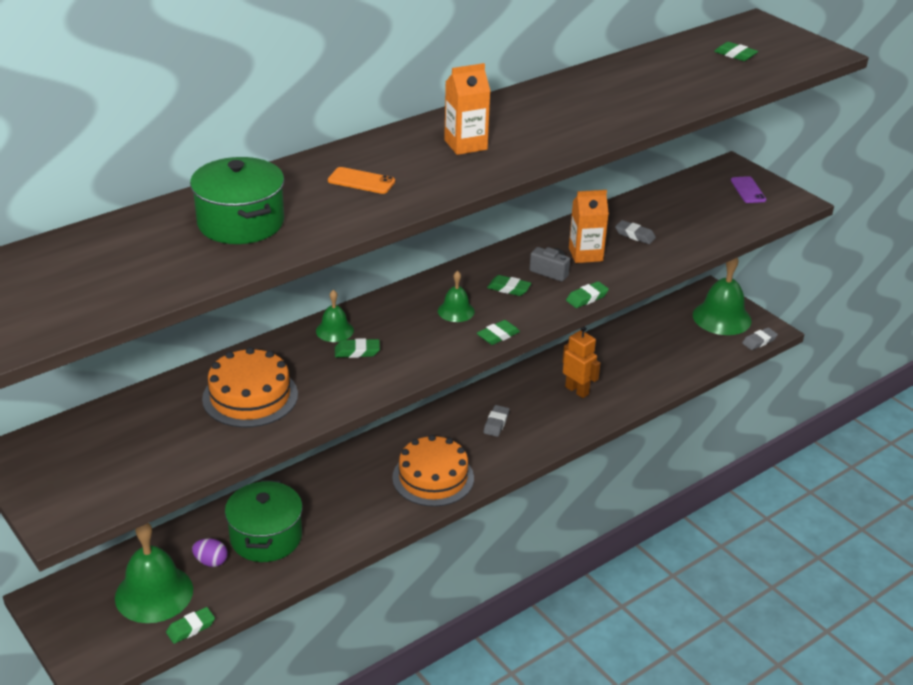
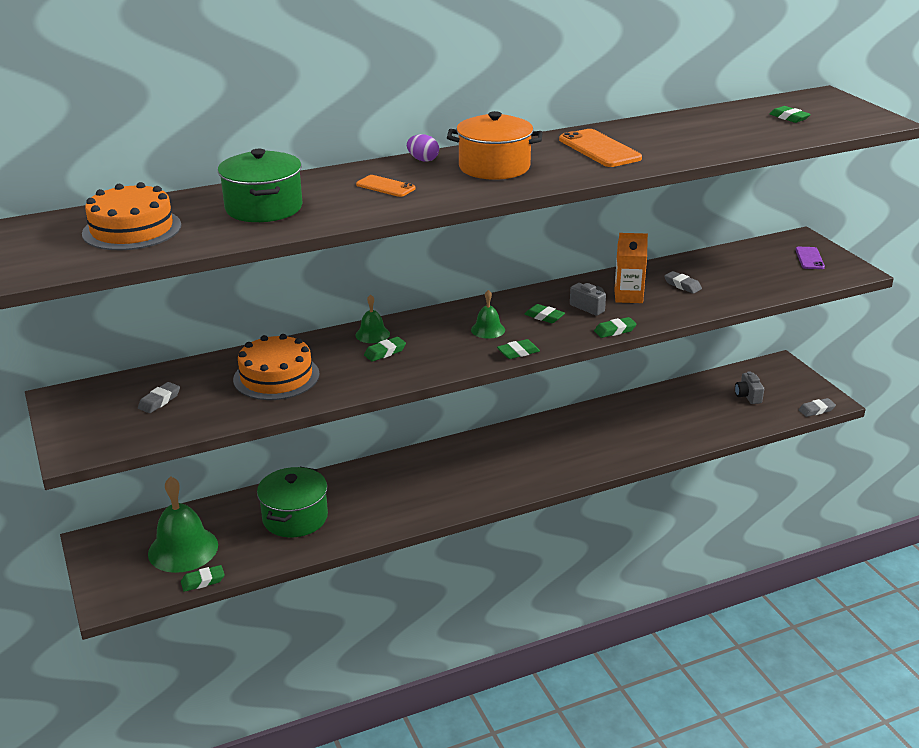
camera: 15 degrees right, 5 degrees down
purple egg [192,538,228,567] -> purple egg moved to [407,134,439,162]
green eraser [335,338,380,358] -> green eraser turned 45 degrees counterclockwise [364,337,406,362]
orange cake [392,435,474,507] -> orange cake moved to [82,182,181,250]
orange carton [444,63,490,155] -> orange pot [447,111,542,180]
grey eraser [483,405,510,437] -> grey eraser moved to [138,382,180,413]
orange robot [563,326,600,398] -> none
green bell [693,258,752,335] -> none
none -> orange phone [559,129,642,167]
none -> grey camera [735,371,764,404]

